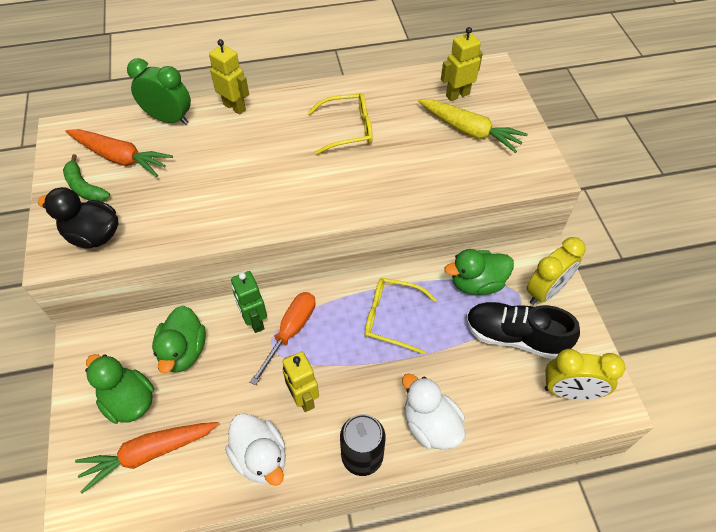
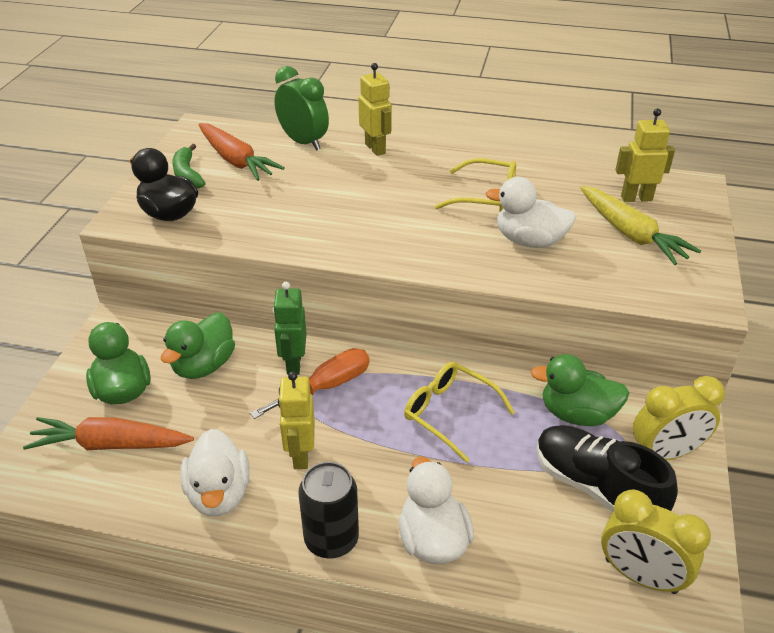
camera: 25 degrees right, 15 degrees down
none -> white duck [486,177,576,248]

